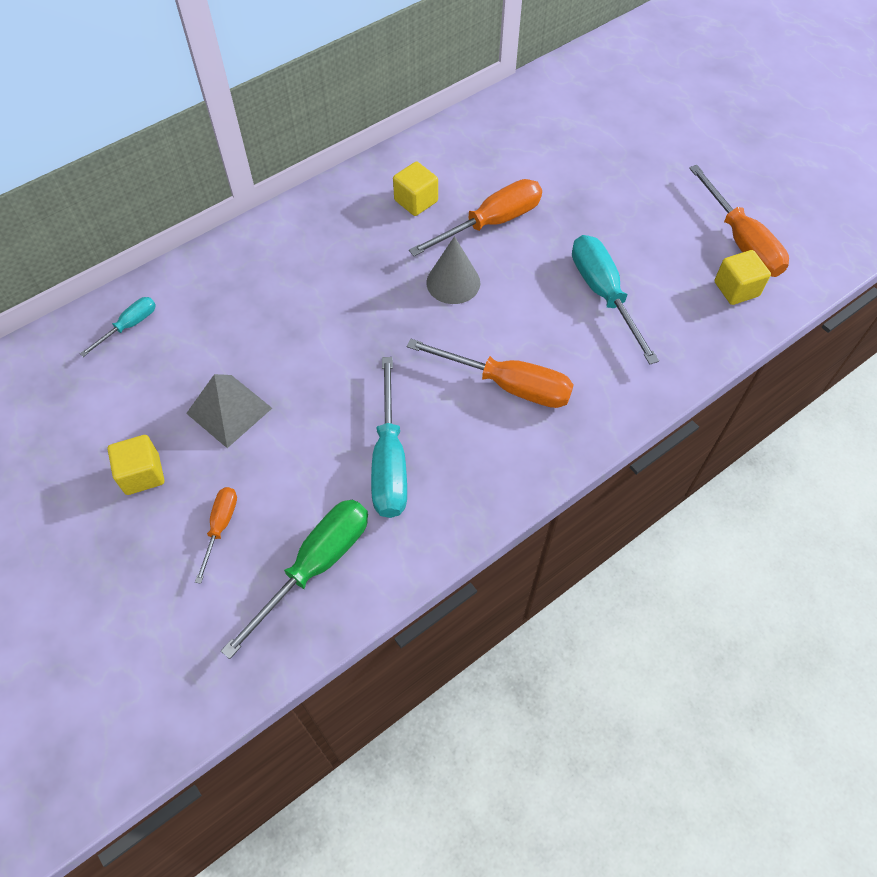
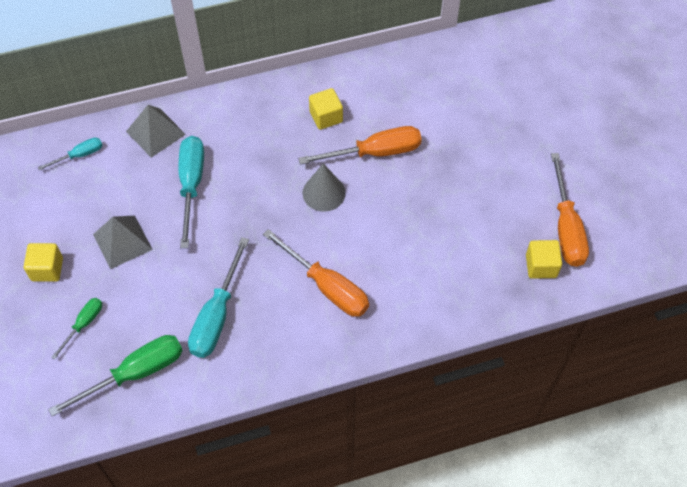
camera: 20 degrees right, 0 degrees up
orange screwdriver [195,487,237,584] -> green screwdriver [51,298,102,359]
turquoise screwdriver [572,235,659,365] -> turquoise screwdriver moved to [179,136,204,248]
none -> grey pyramid [126,105,186,158]

